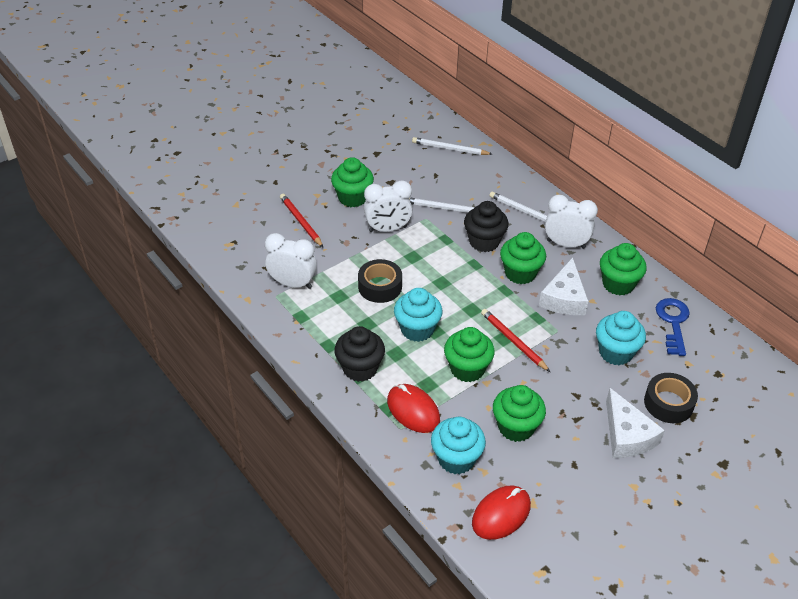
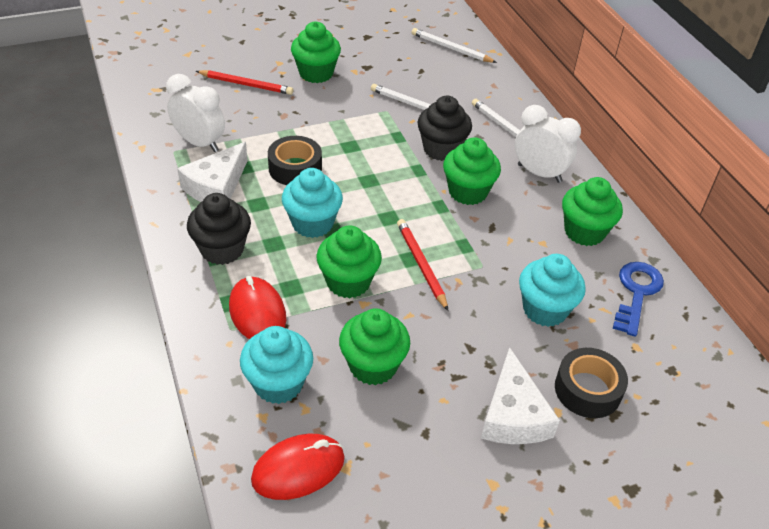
camera: 15 degrees right, 0 degrees up
red pencil [280,194,324,248] -> red pencil turned 120 degrees clockwise [196,70,293,95]
white clock [364,180,412,232] -> none
white cheese [539,257,588,315] -> white cheese moved to [177,142,248,202]

